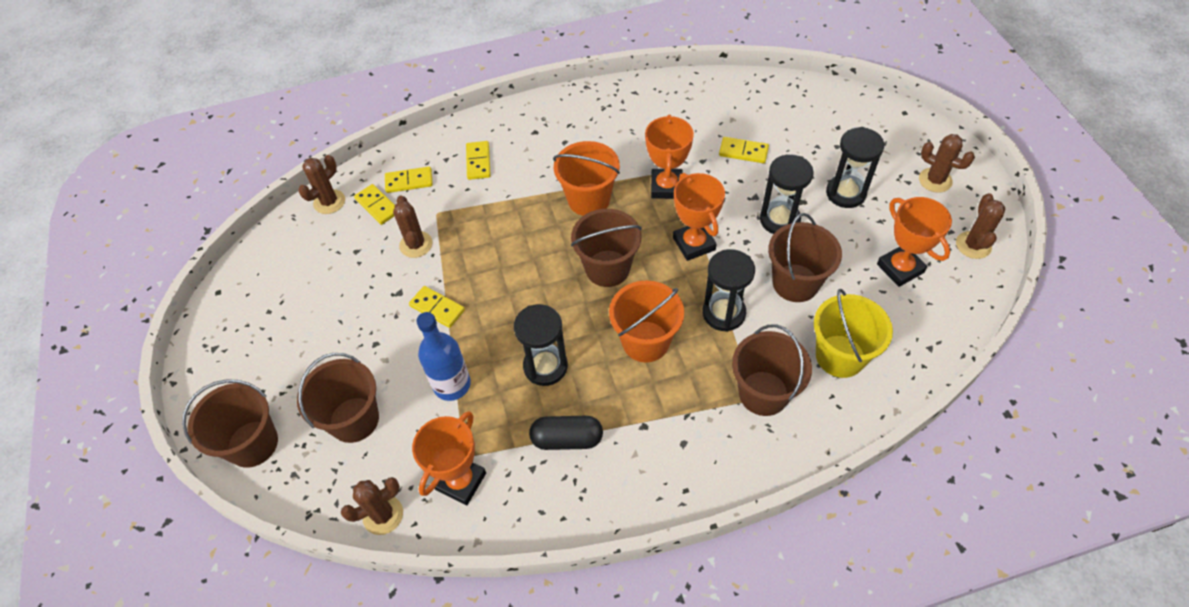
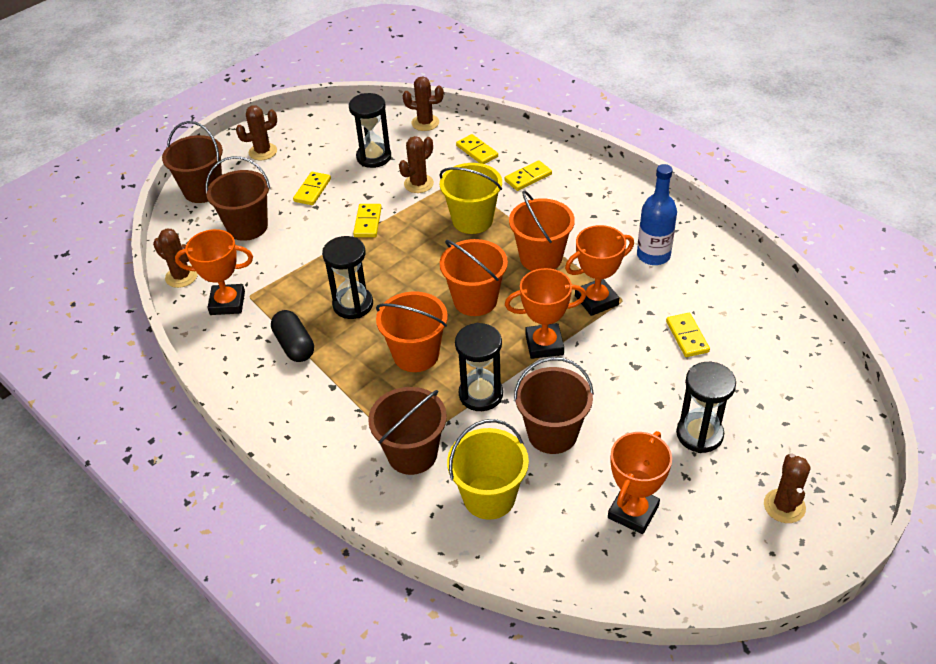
camera: 60 degrees right, 10 degrees down
yellow domino [354,184,395,225] -> yellow domino moved to [293,172,331,205]
blue bottle [416,312,471,401] -> blue bottle moved to [637,164,677,265]
brown bucket [571,209,642,287] -> orange bucket [440,239,508,316]
orange trophy [673,173,725,261] -> orange trophy turned 45 degrees clockwise [505,268,586,359]
black hourglass [760,154,814,234] -> black hourglass moved to [349,93,391,168]
brown cactus [956,193,1006,259] -> brown cactus moved to [236,105,277,160]
none -> yellow bucket [439,163,502,234]

